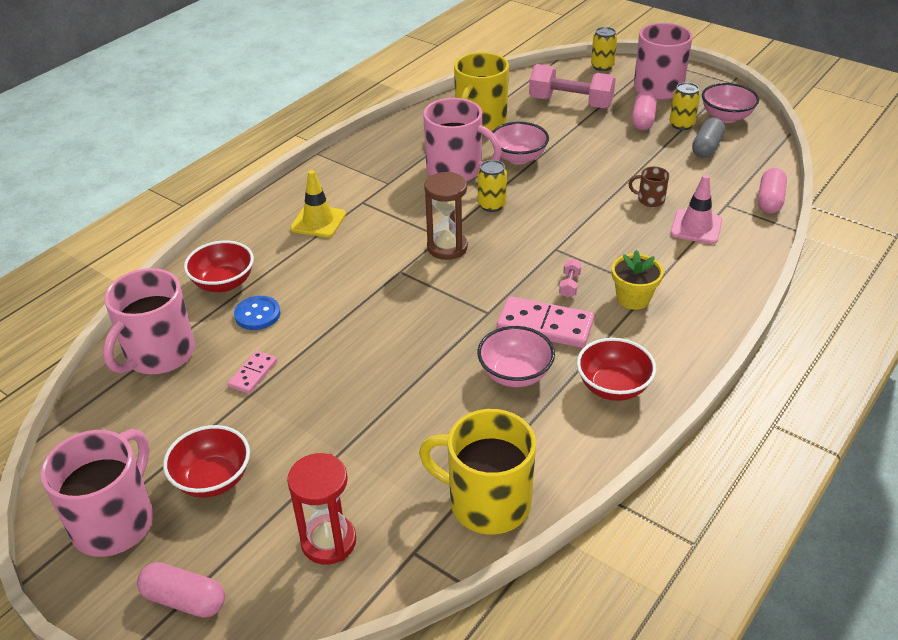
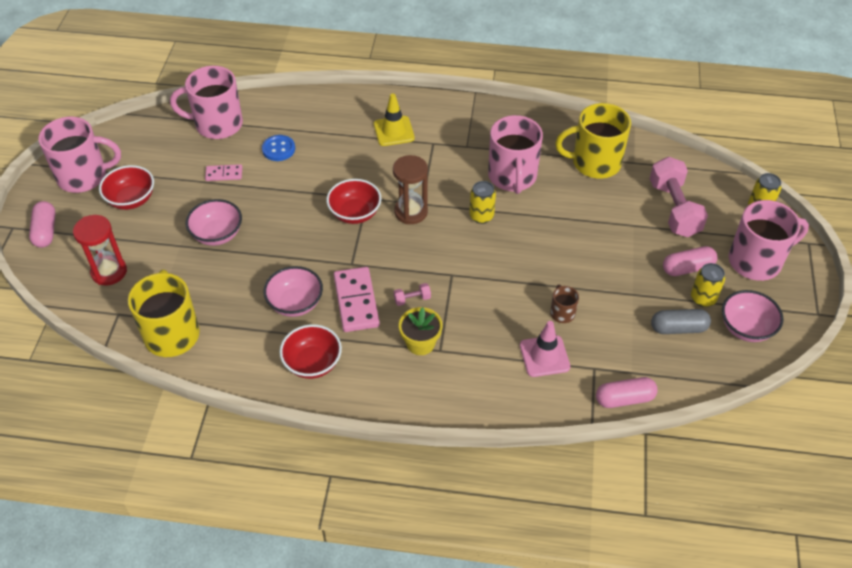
camera: 60 degrees right, 10 degrees up
red bowl [184,241,254,292] -> red bowl moved to [326,179,381,224]
pink bowl [492,122,549,164] -> pink bowl moved to [186,199,242,246]

